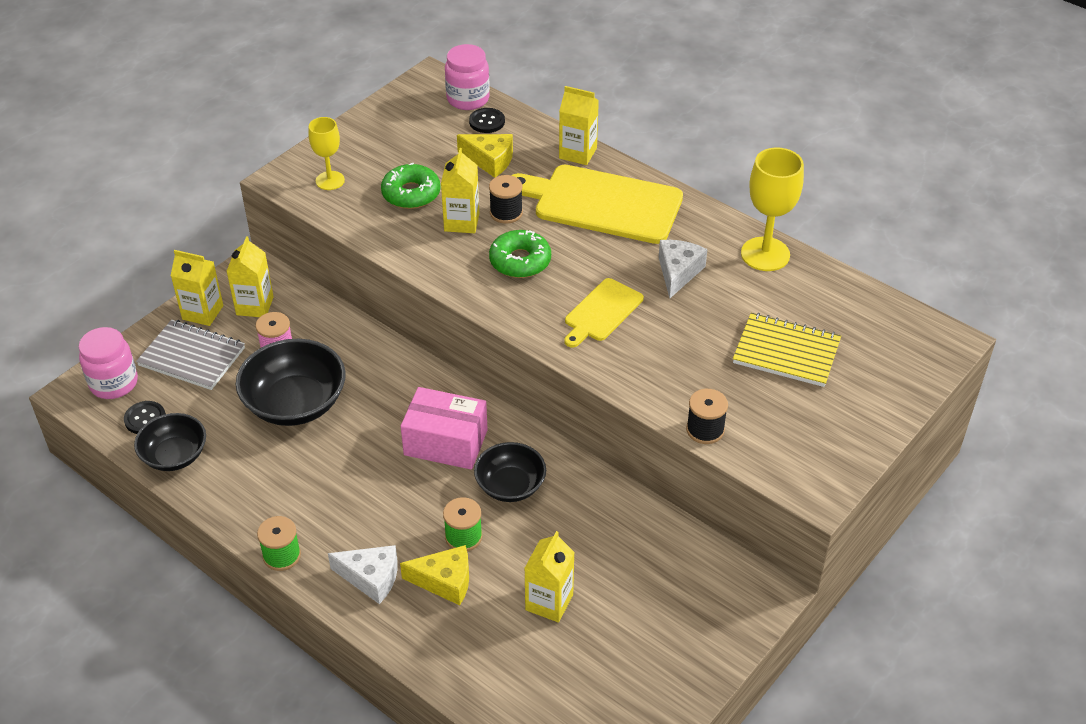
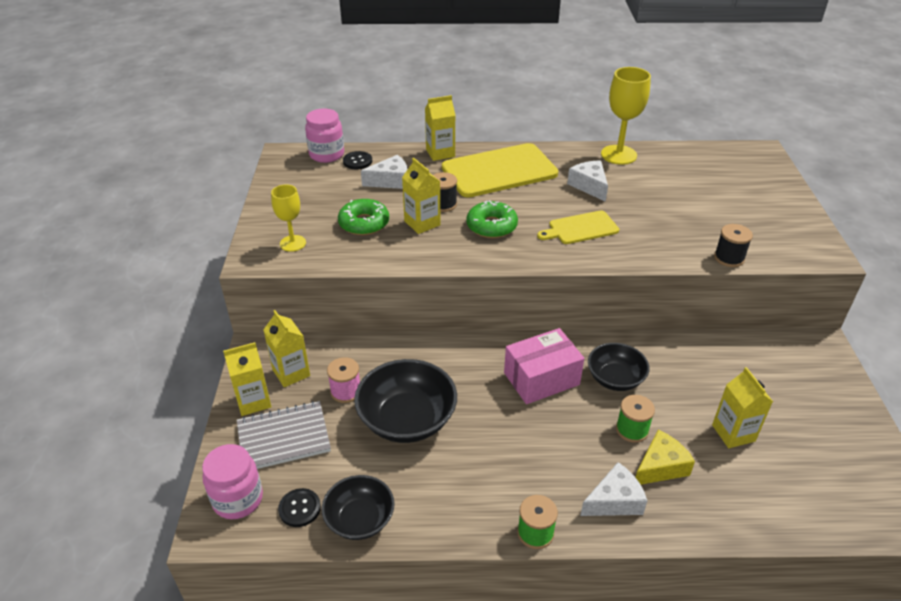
camera: 40 degrees left, 5 degrees down
yellow cheese [457,134,513,178] -> white cheese [361,155,407,189]
yellow cutting board [564,278,644,348] -> yellow cutting board turned 75 degrees clockwise [537,210,619,244]
yellow notebook [733,313,841,387] -> none

